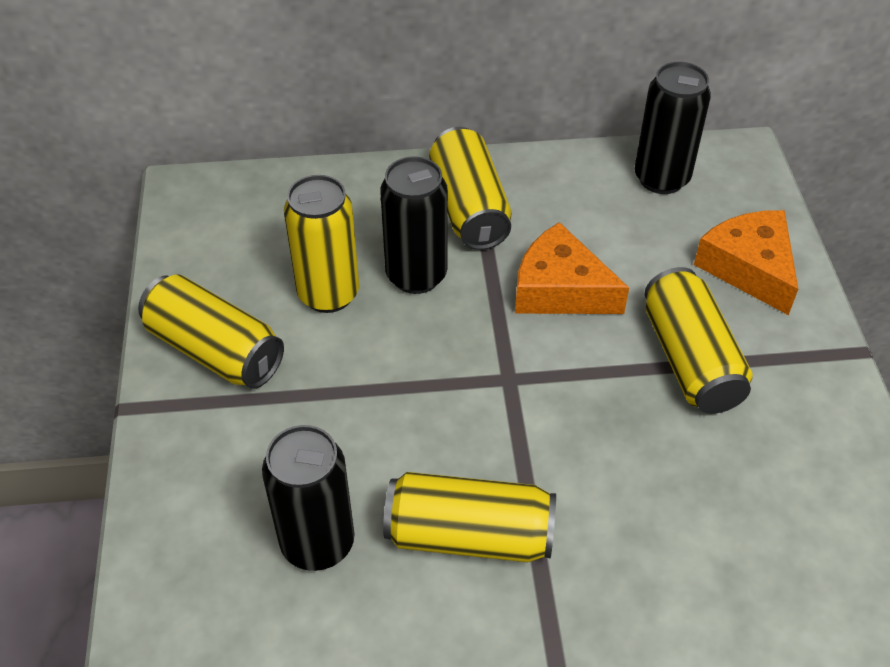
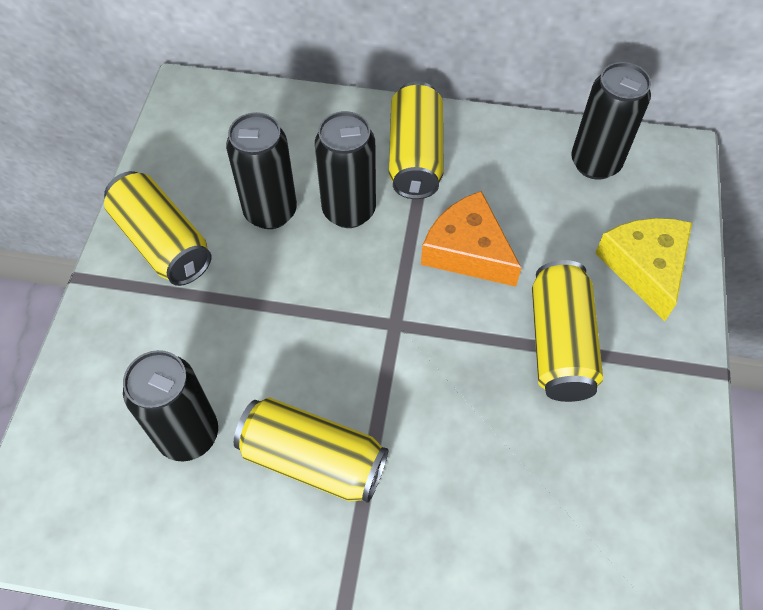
camera: 15 degrees right, 10 degrees up
yellow can [284,175,359,313] -> black can [226,112,297,229]
orange cheese [694,210,798,315] -> yellow cheese [595,218,692,321]

